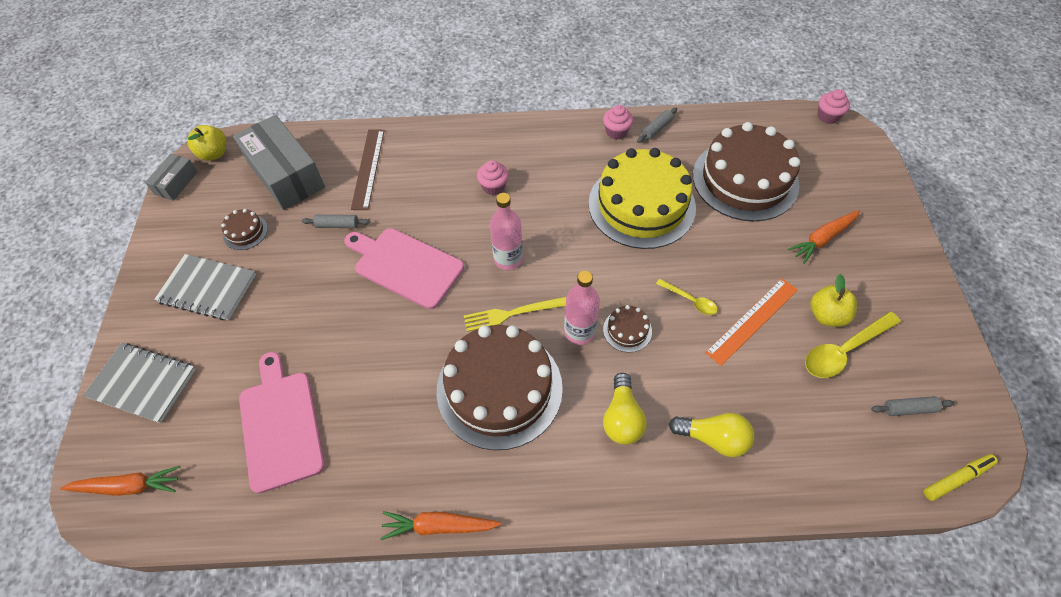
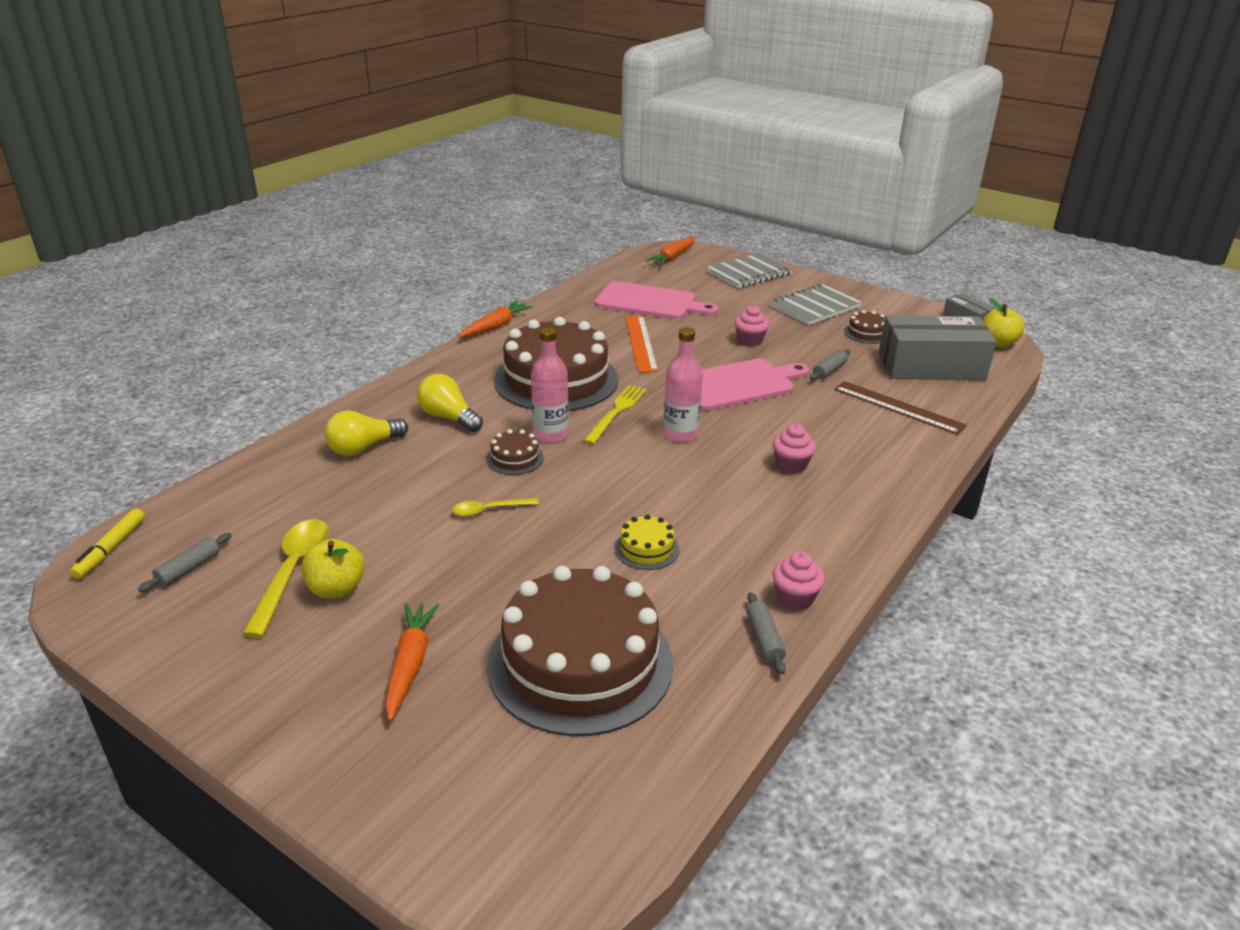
camera: 125 degrees right, 25 degrees down
yellow cake [588,148,696,249] -> yellow cake [615,514,679,570], size x0.41
orange ruler [705,278,798,366] -> orange ruler moved to [625,316,658,372]
pink cupcake [817,89,850,124] -> pink cupcake moved to [734,305,769,346]

